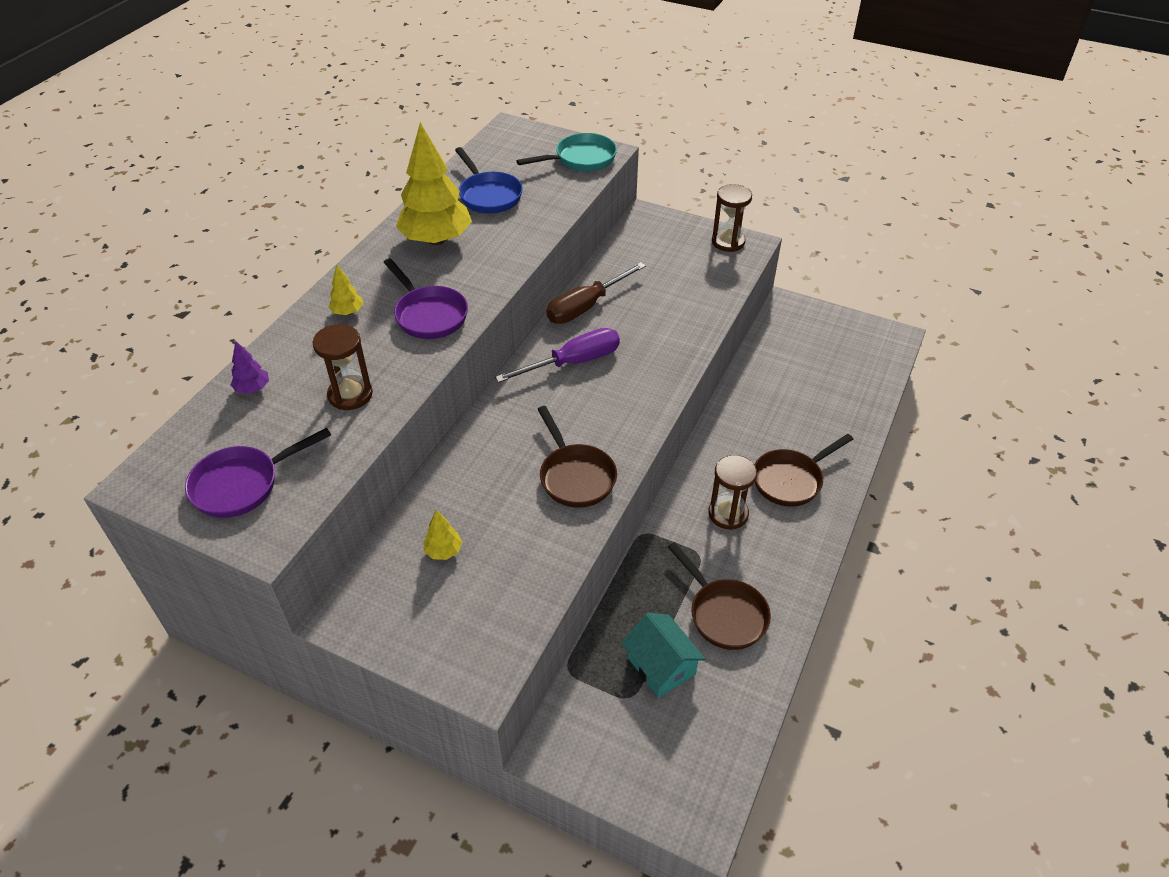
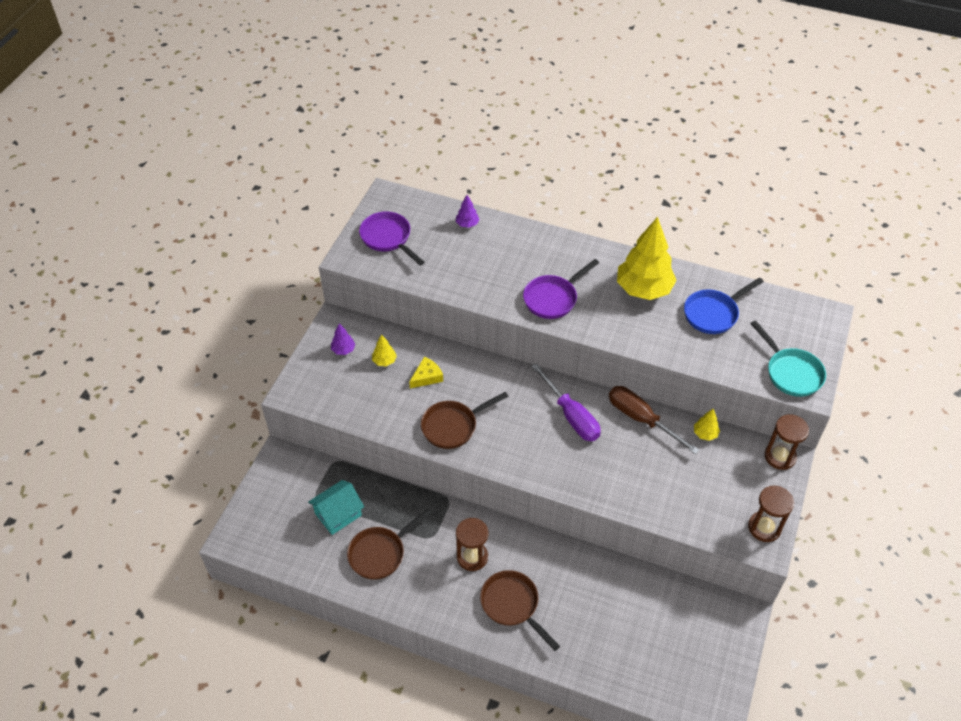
camera: 85 degrees right, 5 degrees up
brown hourglass [313,324,373,410] -> brown hourglass moved to [765,414,809,470]
yellow tree [328,264,363,315] -> yellow tree moved to [694,409,720,441]
none -> purple tree [331,323,356,355]
none -> yellow cheese [409,357,443,388]

